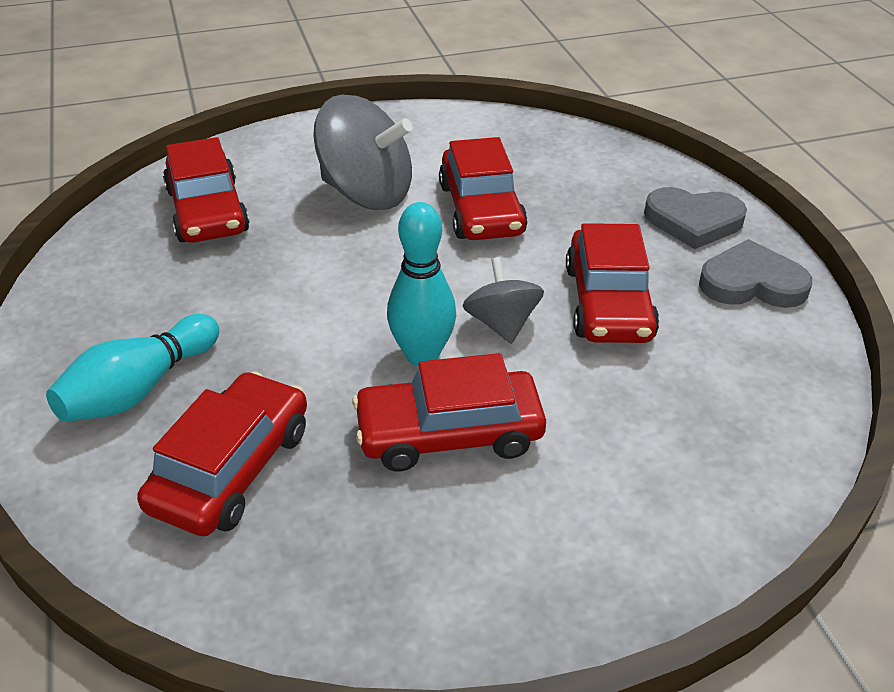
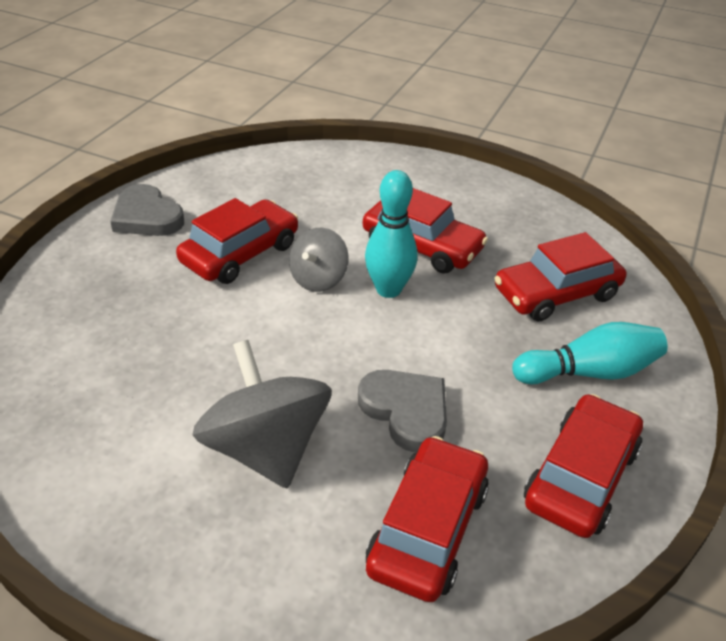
camera: 140 degrees left, 0 degrees up
red car [439,137,527,240] -> red car moved to [524,394,643,538]
grey heart [644,187,747,249] -> grey heart moved to [358,370,447,453]

